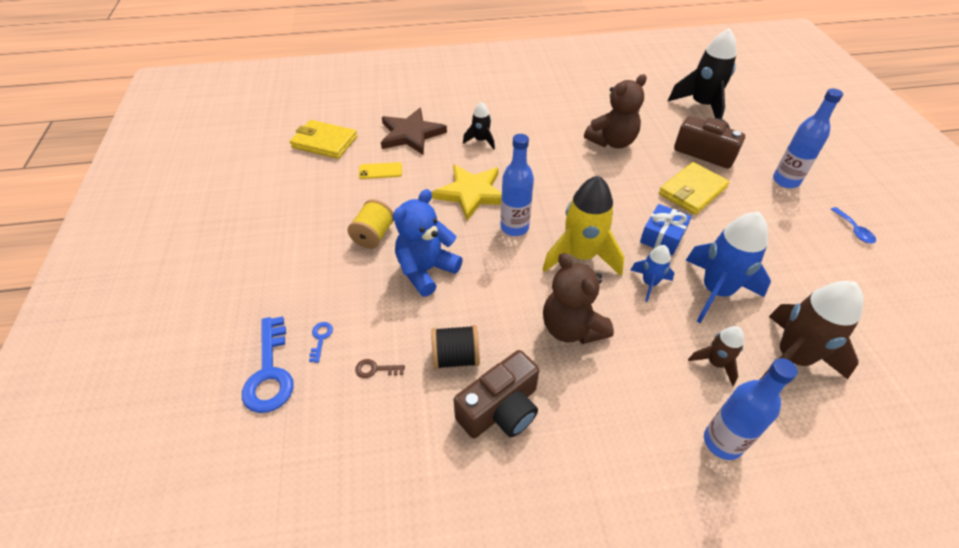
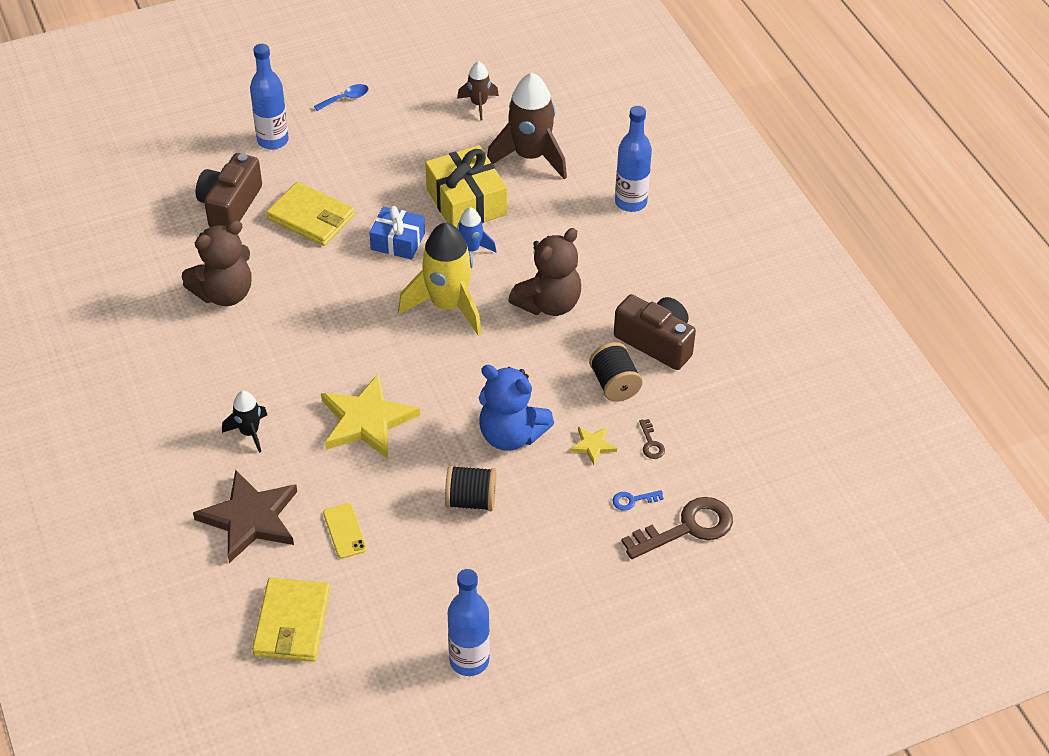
camera: 105 degrees left, 0 degrees up
blue key [242,316,294,413] -> brown key [621,497,733,559]
yellow spool [347,199,394,249] -> black spool [445,465,496,511]
blue bottle [500,134,534,236] -> blue bottle moved to [448,569,490,676]
brown teddy bear [584,74,647,149] -> brown teddy bear turned 105 degrees clockwise [182,220,251,306]
black rocket [668,28,737,119] -> none
blue rocket [685,212,771,323] -> yellow gift [425,145,507,228]
brown rocket [688,326,744,386] -> brown rocket moved to [457,61,499,120]
none -> yellow star [570,427,617,465]

